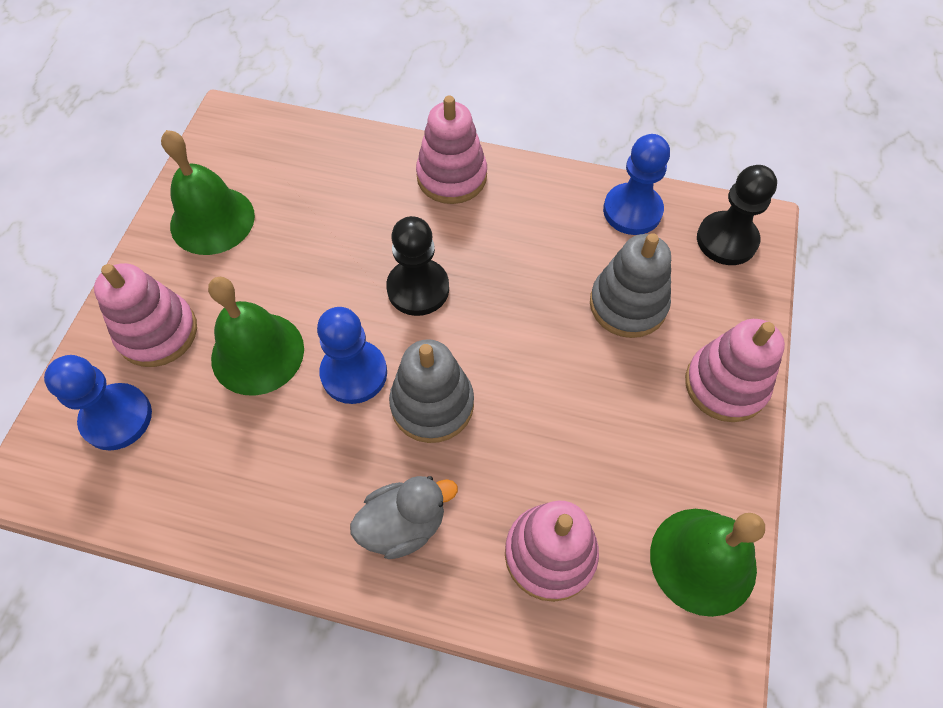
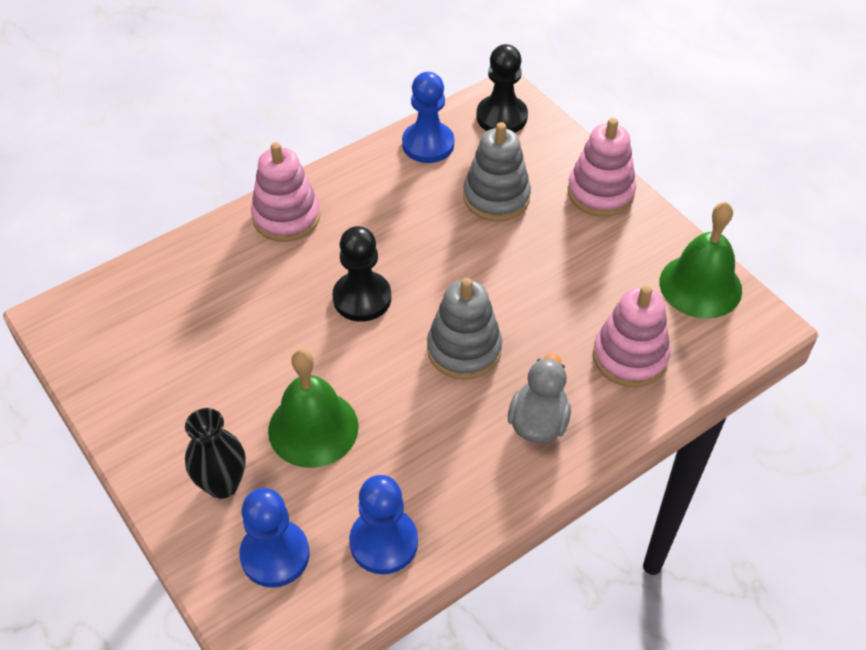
camera: 50 degrees left, 10 degrees down
pink stacking toy [94,263,197,367] -> black vase [185,408,246,499]
green bell [161,130,255,255] -> none
blue pawn [317,307,387,404] -> blue pawn moved to [349,475,418,574]

